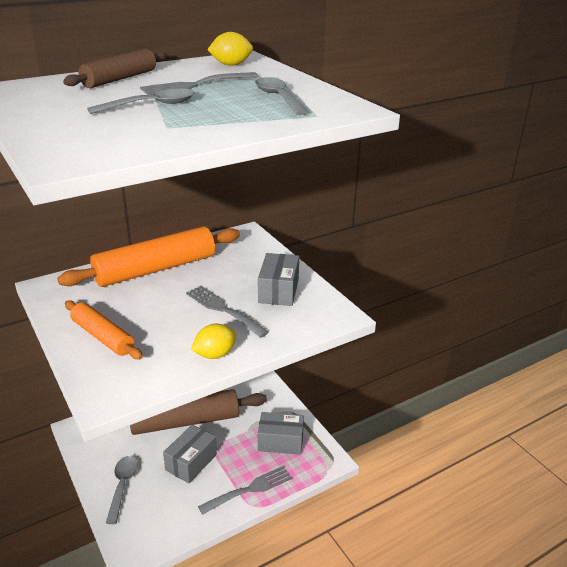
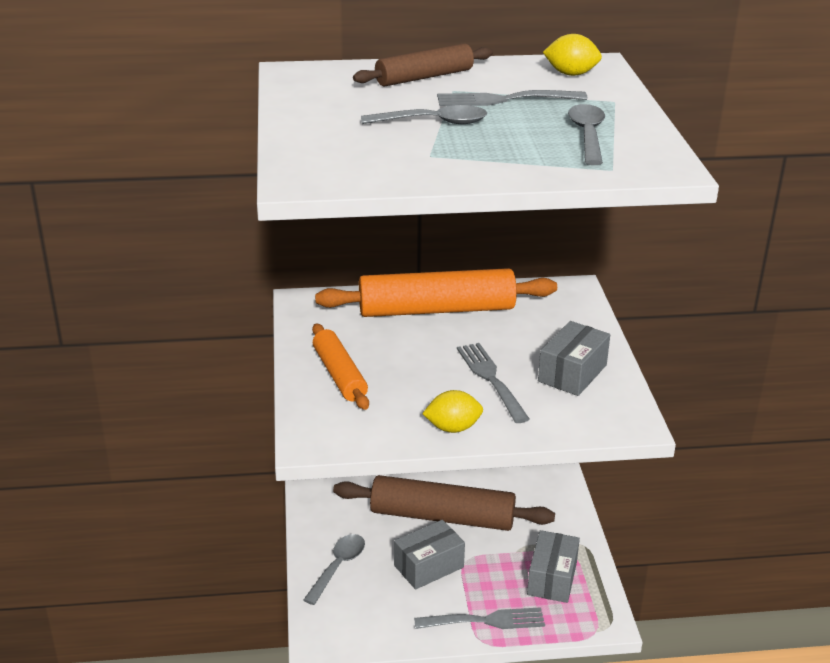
camera: 25 degrees right, 0 degrees up
grey box [258,412,304,455] -> grey box turned 75 degrees clockwise [527,530,580,603]

